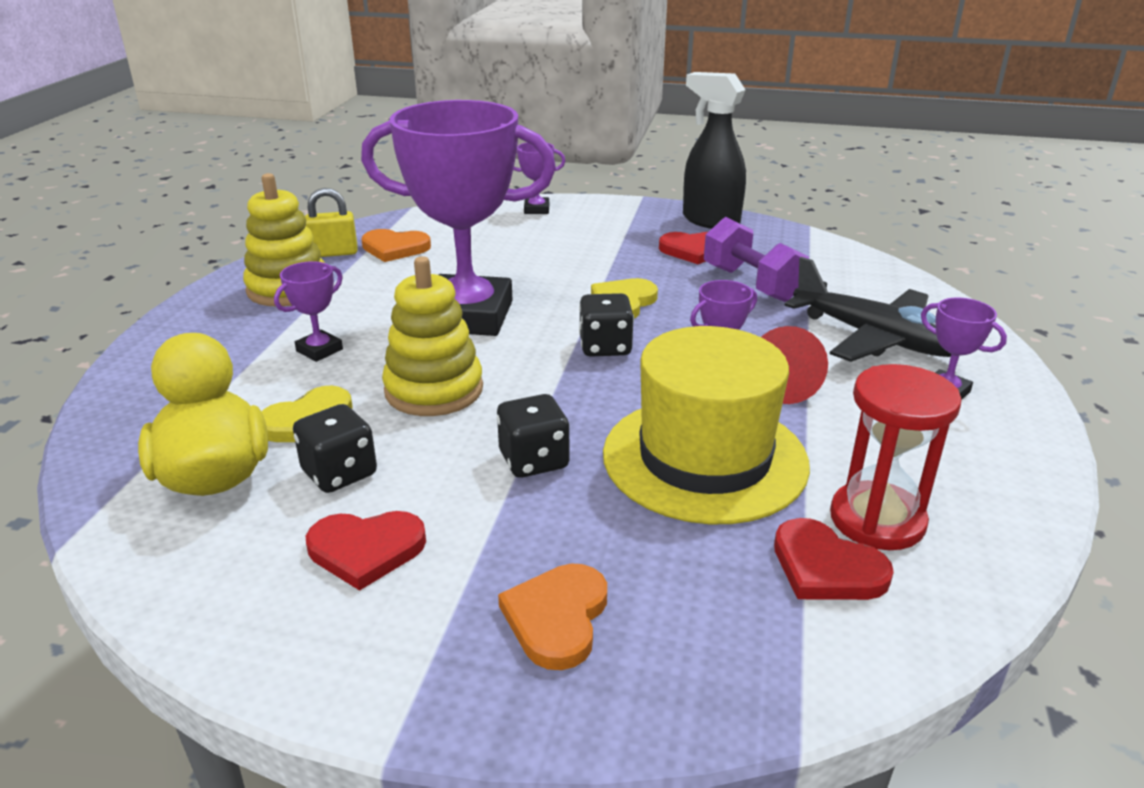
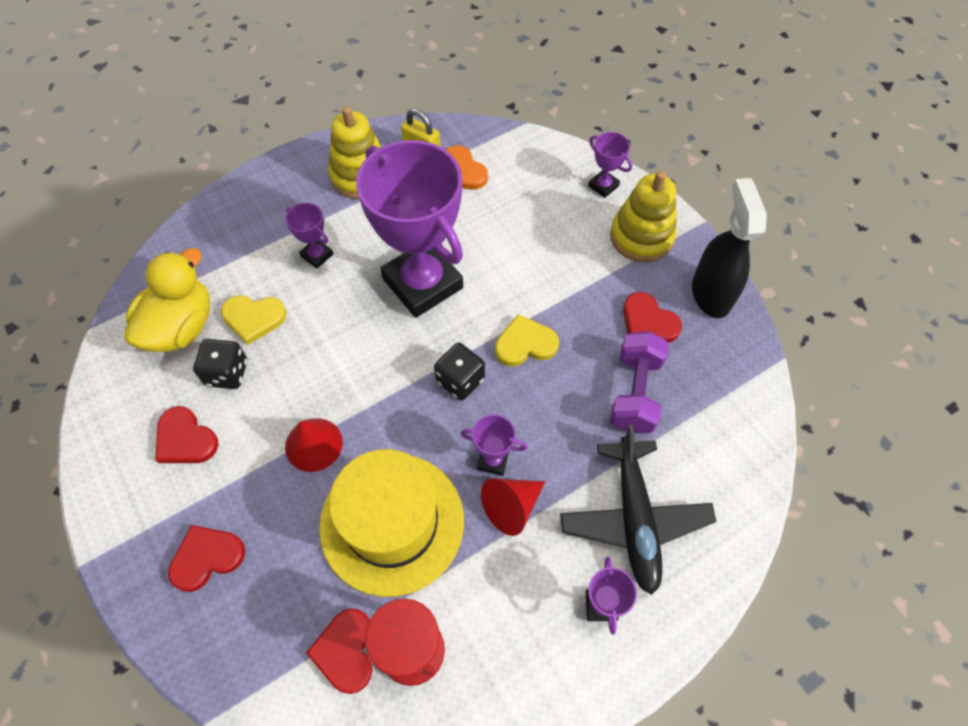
camera: 45 degrees right, 30 degrees up
purple trophy [274,261,343,362] -> purple trophy turned 45 degrees clockwise [286,203,333,269]
yellow stacking toy [382,256,483,416] -> yellow stacking toy moved to [610,171,677,262]
black dice [497,394,570,478] -> red cone [285,418,343,472]
orange heart [498,564,607,670] -> red heart [168,525,245,592]

